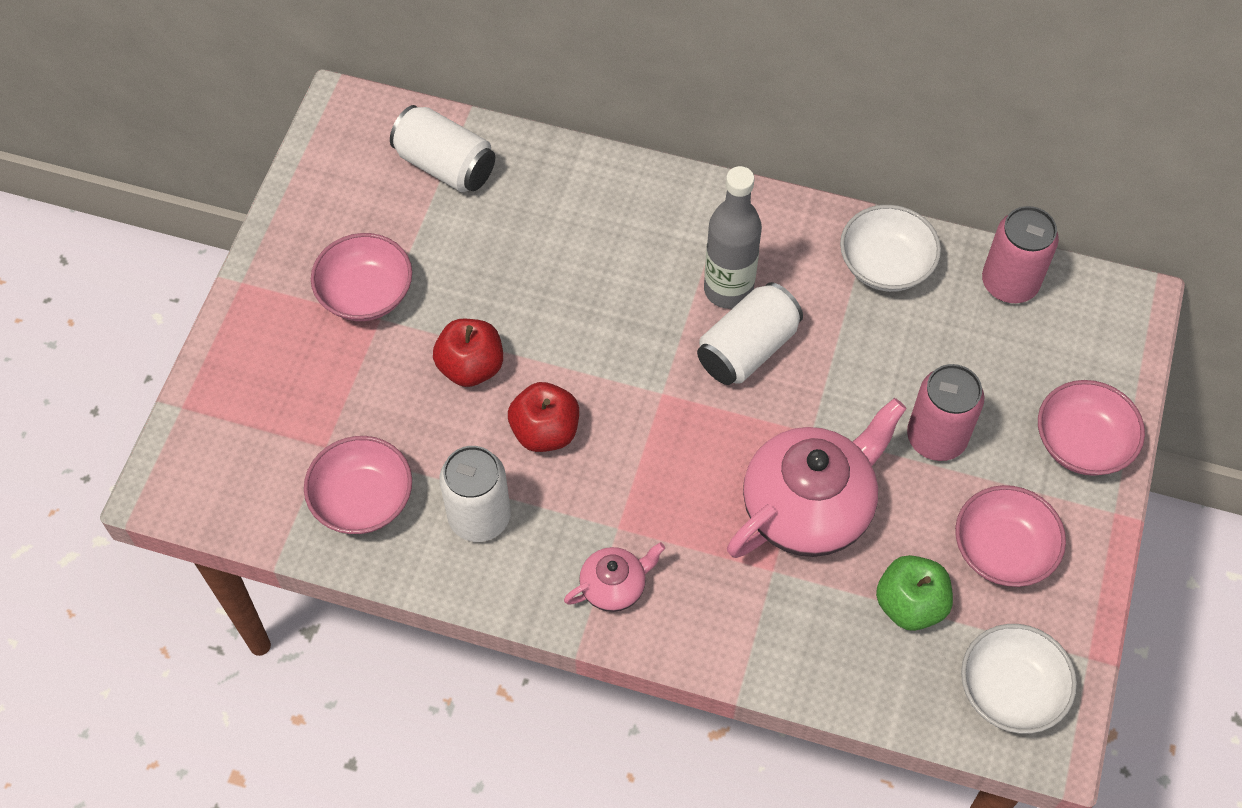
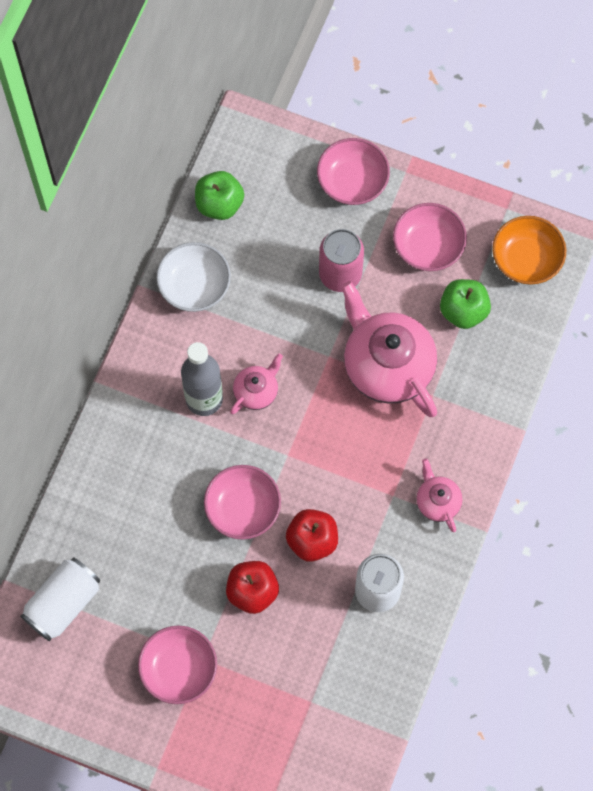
camera: 85 degrees left, 10 degrees up
pink bowl [304,436,412,534] -> pink bowl moved to [204,465,281,540]
white can [697,282,803,385] -> pink teapot [230,353,283,414]
white bowl [961,624,1077,734] -> orange bowl [492,216,566,285]
pink can [982,206,1059,303] -> green apple [195,171,244,220]

